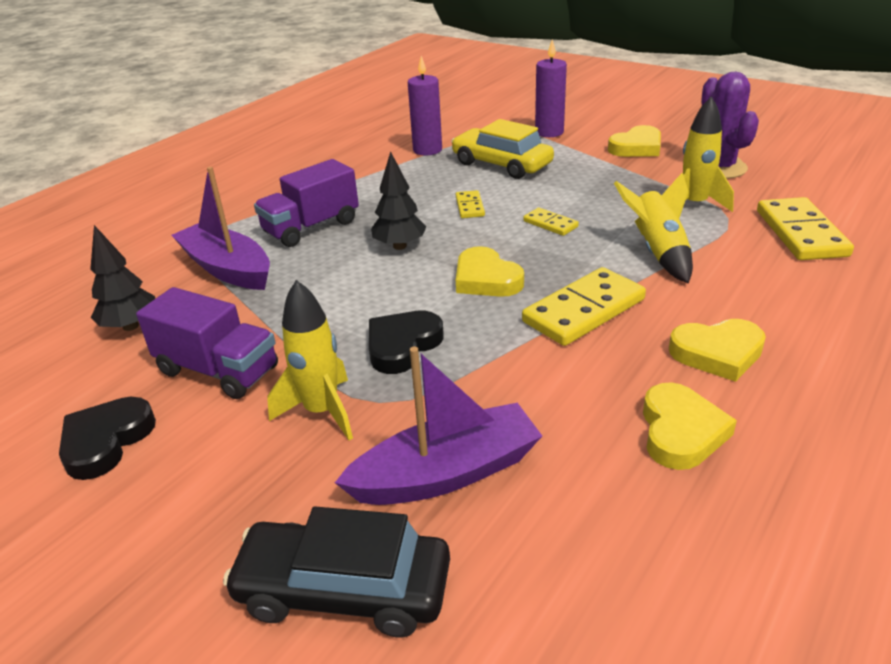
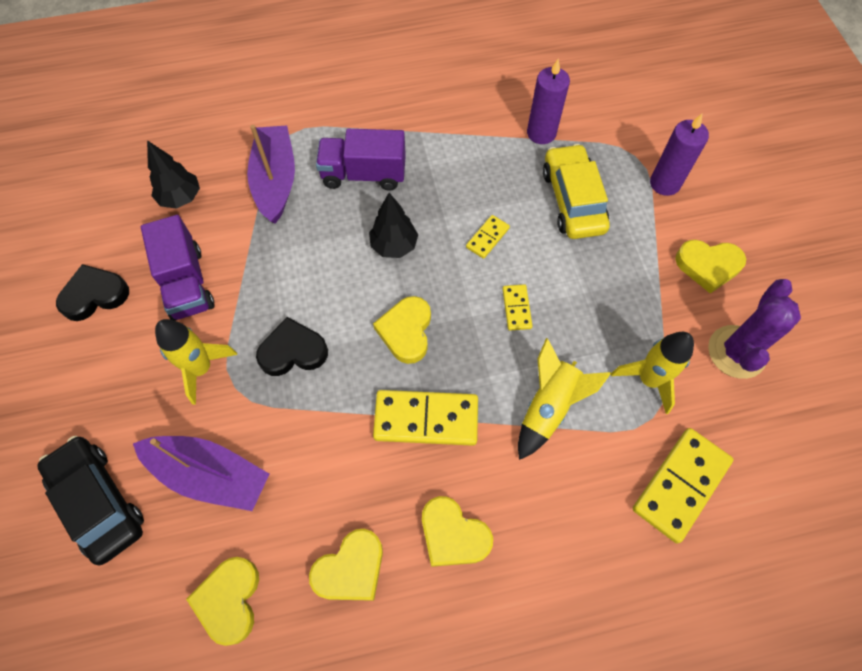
camera: 40 degrees right, 30 degrees up
none -> yellow heart [186,557,259,646]

